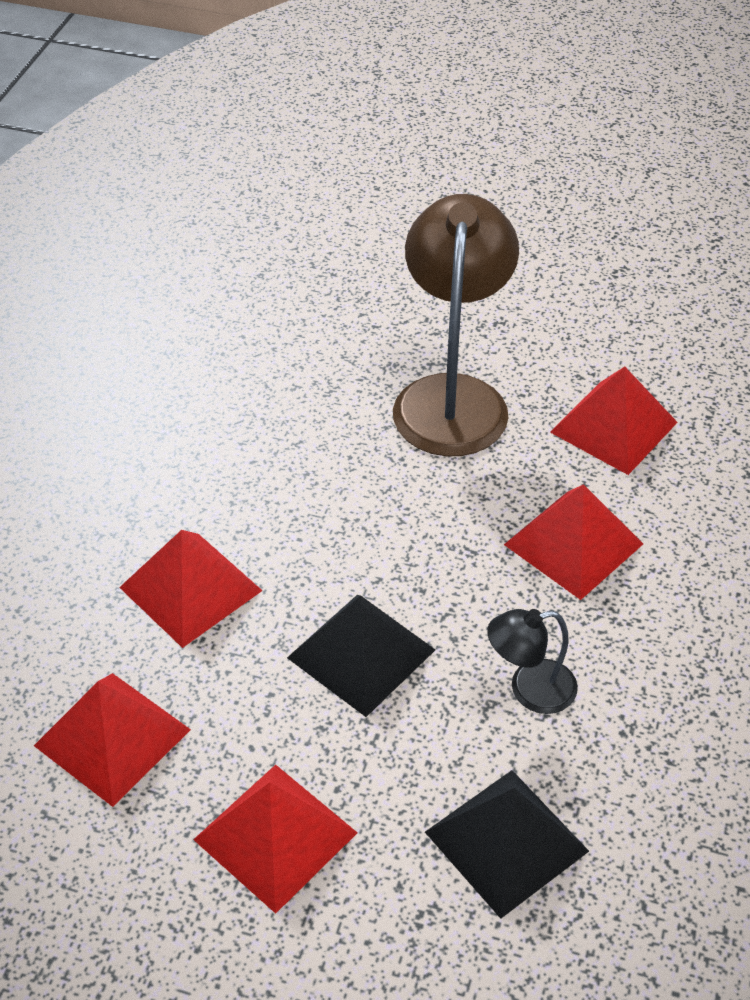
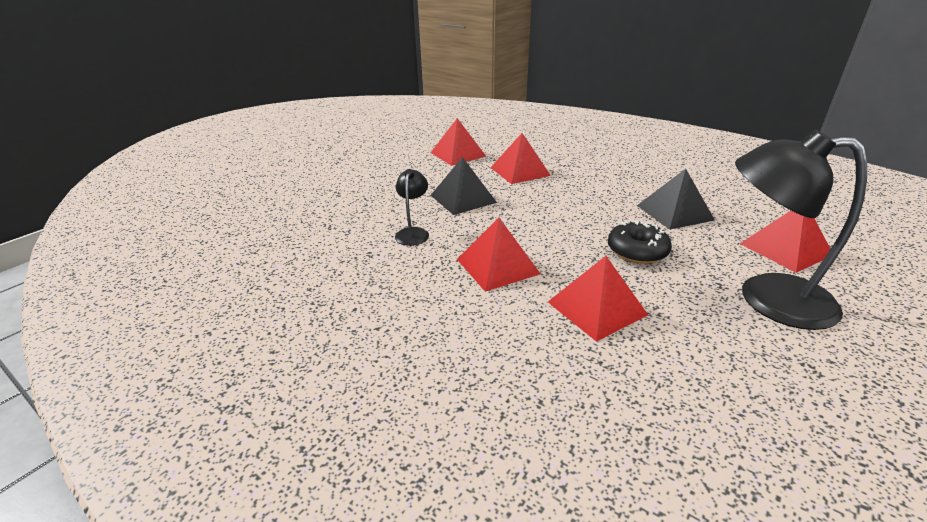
camera: 110 degrees right, 15 degrees down
red pyramid [193,765,358,914] -> red pyramid moved to [740,211,830,273]
brown lamp [393,194,519,456] -> black donut [608,221,672,264]
black pyramid [425,770,589,919] -> black pyramid moved to [637,169,715,230]
none -> black lamp [735,130,867,330]

